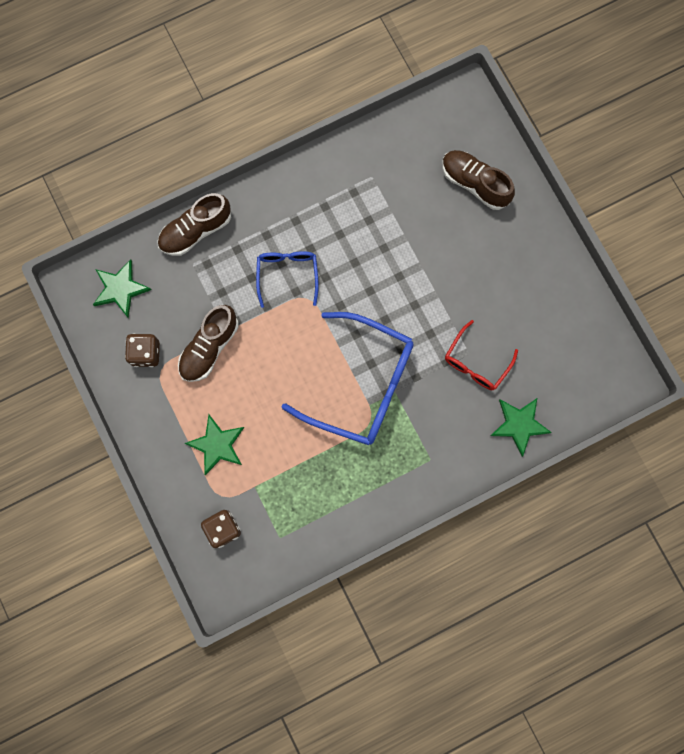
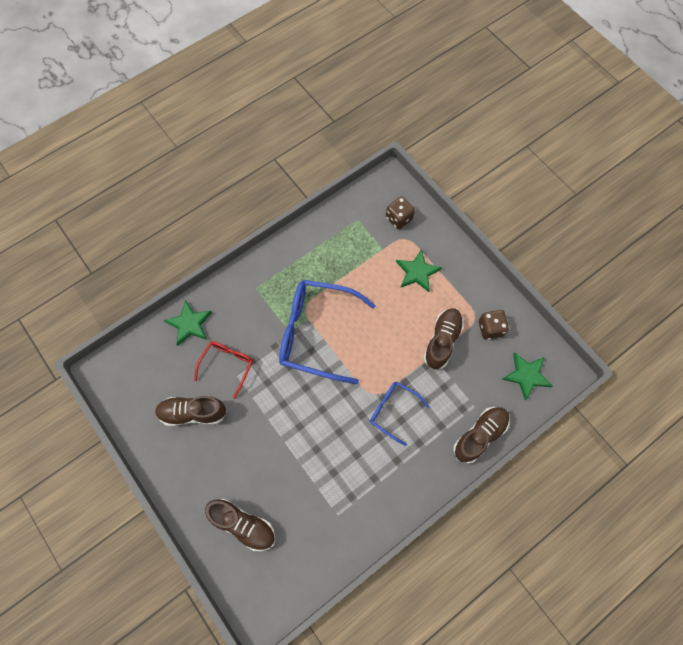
camera: 170 degrees right, 10 degrees down
blue glasses [256,251,319,308] -> blue glasses turned 135 degrees clockwise [370,381,430,446]
none -> brown shoe [155,396,227,426]

